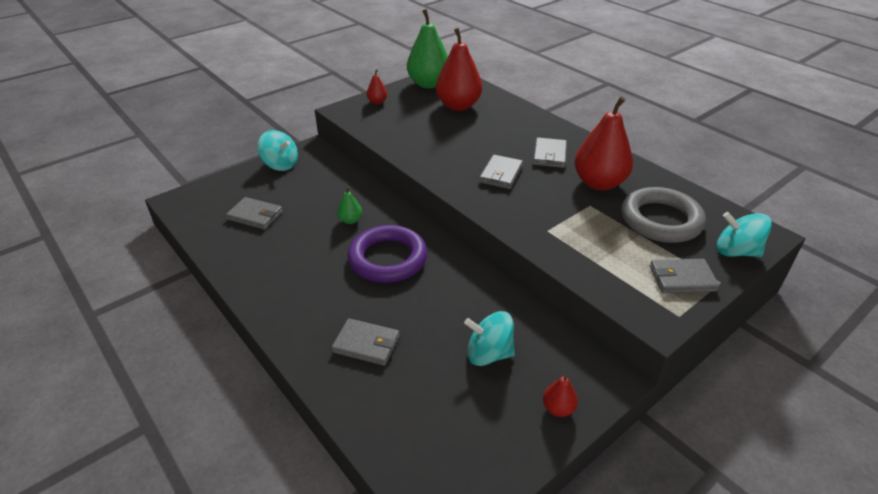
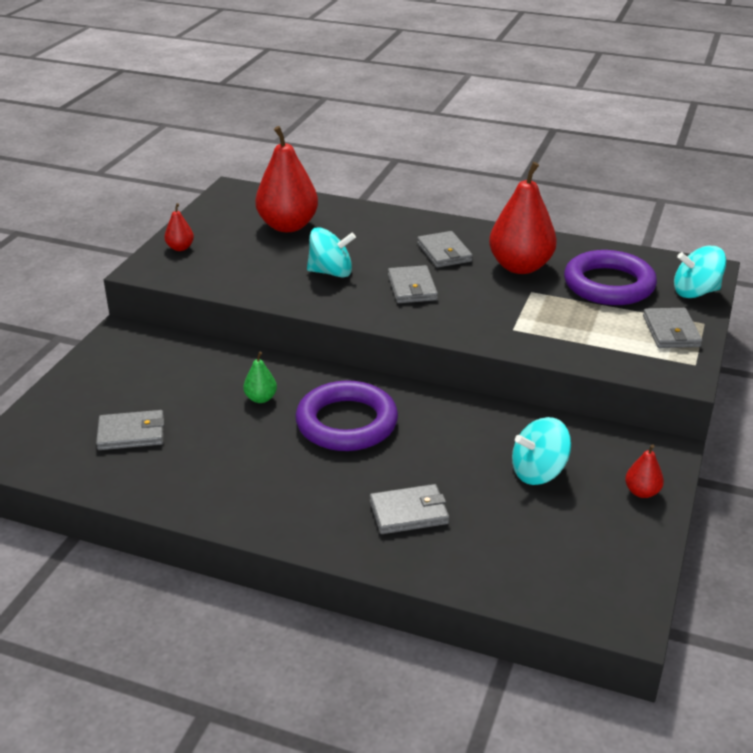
camera: 30 degrees left, 5 degrees down
turquoise spinning top [258,130,298,171] -> turquoise spinning top moved to [307,227,356,278]
green pear [407,9,448,88] -> none
grey ring [621,187,706,243] -> purple ring [564,250,657,305]
grey wallet [650,259,720,293] -> grey wallet turned 60 degrees counterclockwise [643,308,702,348]

